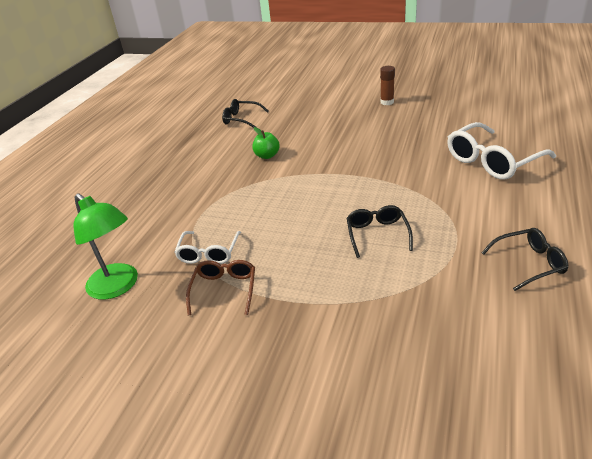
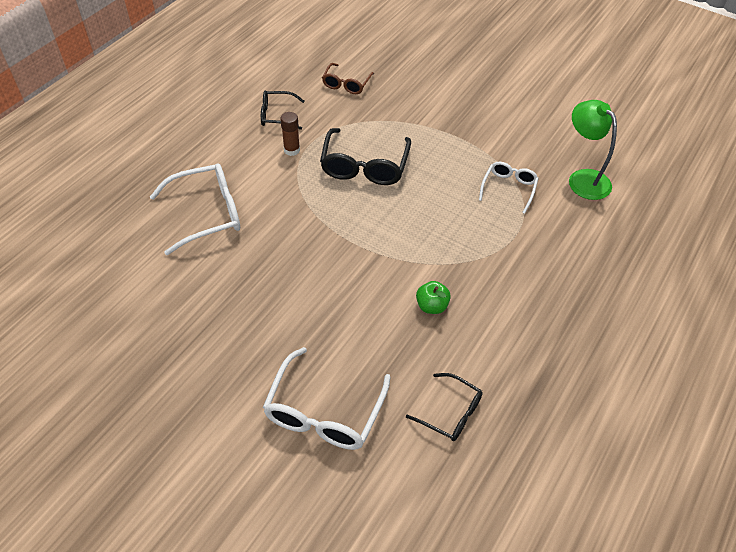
camera: 170 degrees left, 15 degrees up
brown glasses [186,260,255,315] -> brown glasses moved to [322,63,374,94]
black glasses [347,205,413,258] -> black glasses [320,128,411,185], size x1.68
brown glue stick [380,66,395,105] -> brown glue stick moved to [280,112,300,156]
none -> white glasses [263,347,391,450]

